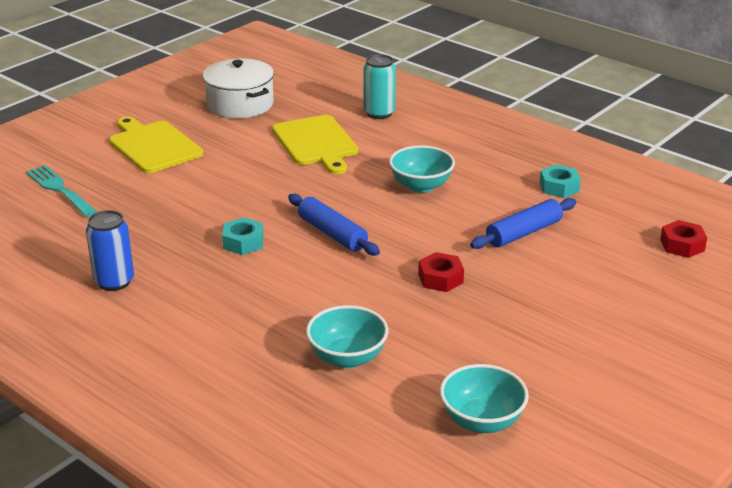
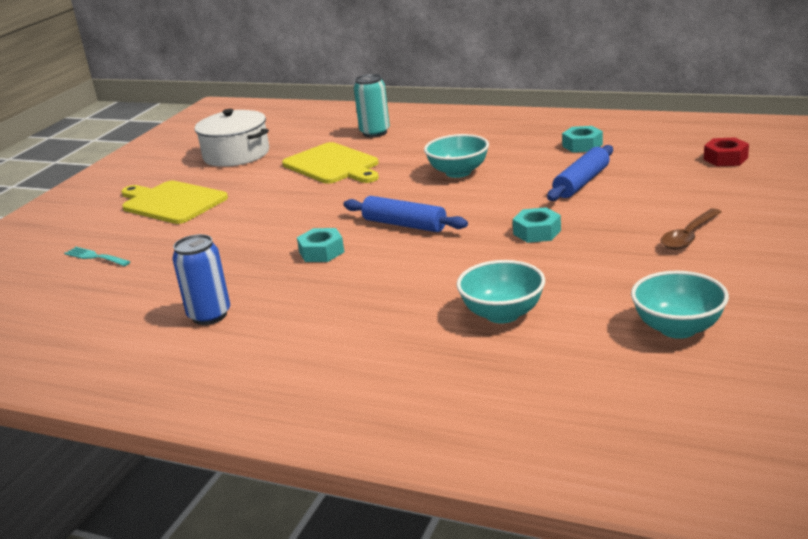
camera: 15 degrees left, 5 degrees down
turquoise fork [26,165,97,217] -> turquoise fork [64,247,131,266], size x0.66
red nut [418,252,464,292] -> turquoise nut [513,207,561,243]
none -> brown spoon [660,208,722,250]

